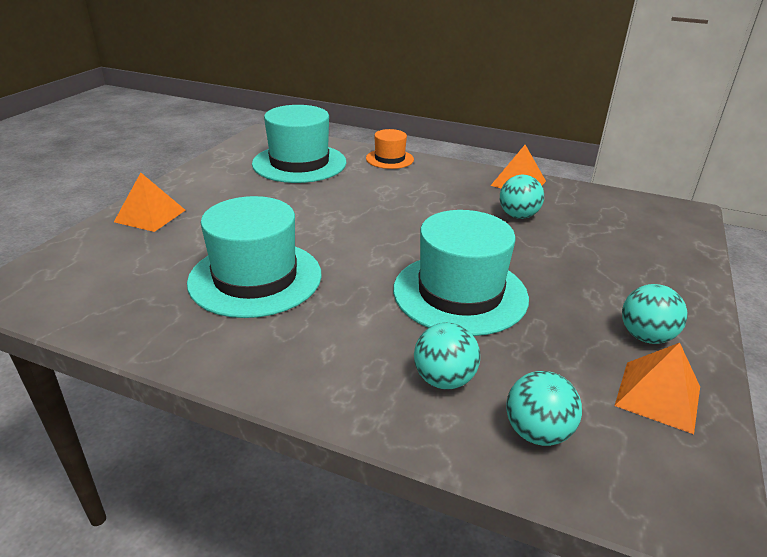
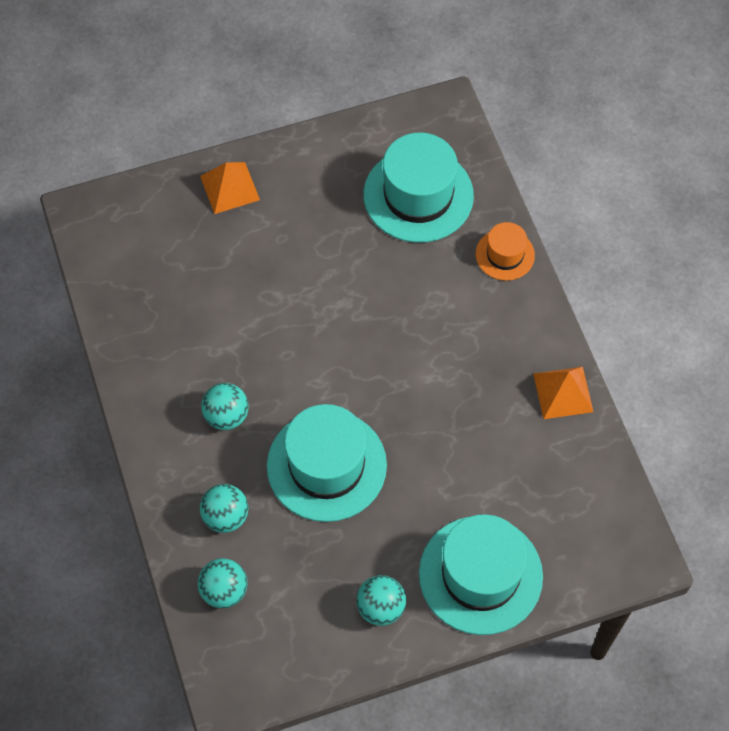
camera: 50 degrees right, 30 degrees up
turquoise hat [187,196,322,318] -> turquoise hat moved to [419,514,543,635]
turquoise ball [500,175,544,219] -> turquoise ball moved to [201,383,249,430]
orange pyramid [615,343,700,434] -> none

